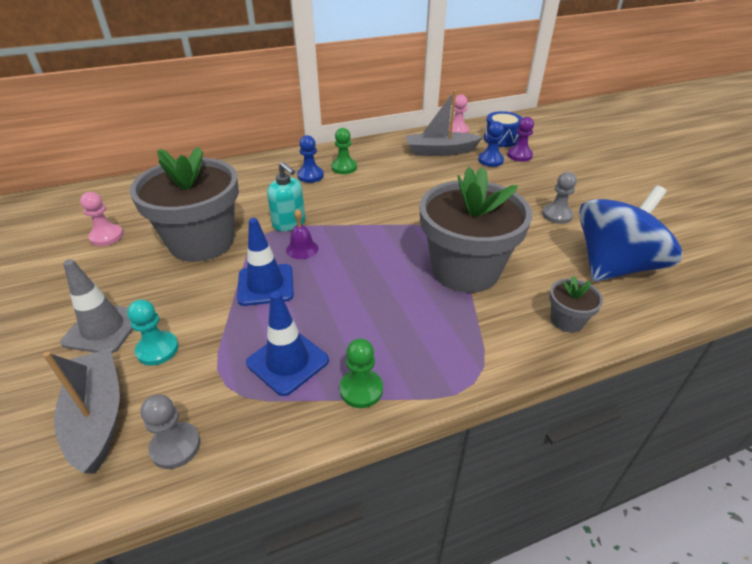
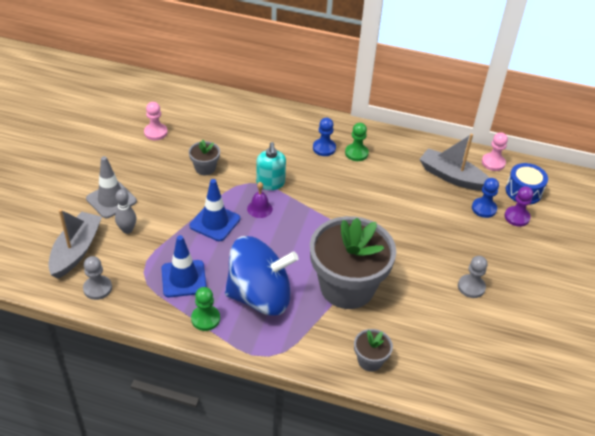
camera: 35 degrees right, 5 degrees up
turquoise pawn [127,299,179,366] -> grey bowling pin [115,189,136,234]
grey flower pot [129,147,239,262] -> grey flower pot [189,140,220,175], size x0.43
blue spinning top [579,185,682,282] -> blue spinning top moved to [225,236,298,316]

